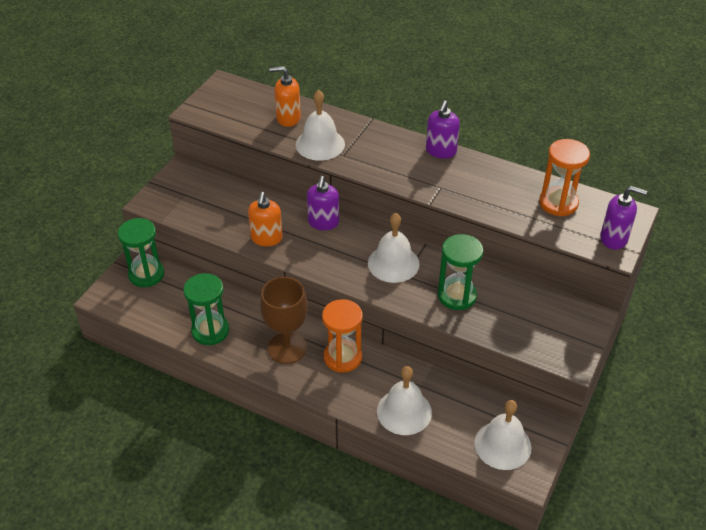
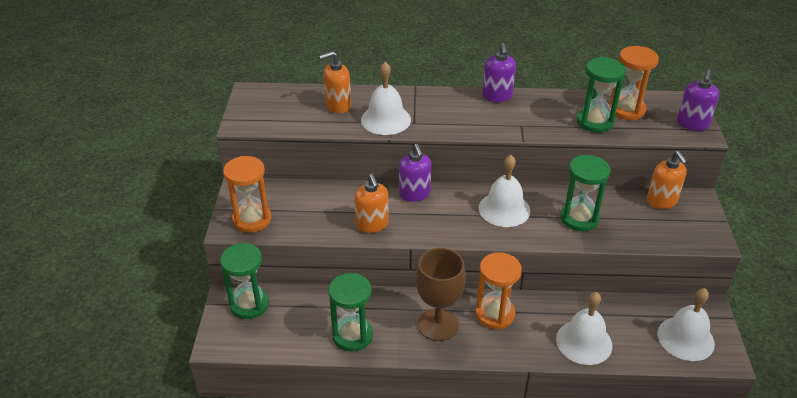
camera: 25 degrees left, 5 degrees down
purple soap dispenser [600,186,647,250] -> purple soap dispenser turned 120 degrees clockwise [677,70,719,131]
none -> orange hourglass [223,156,271,233]
none -> green hourglass [576,57,626,133]
none -> orange soap dispenser [647,151,688,209]

